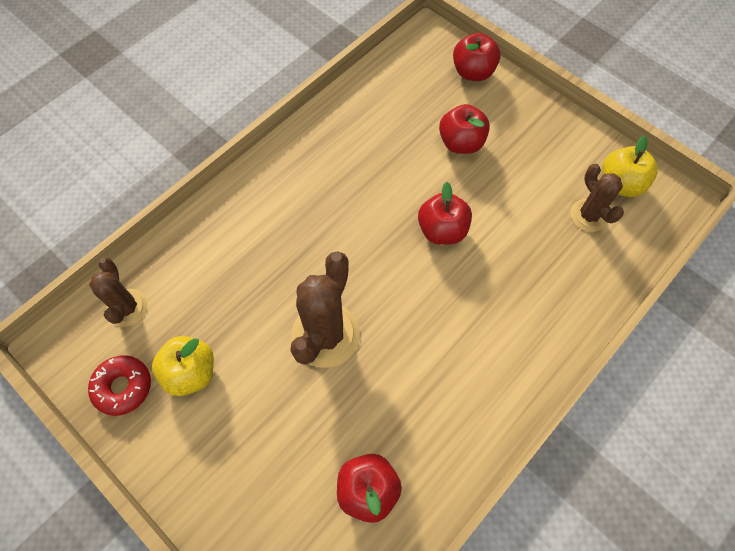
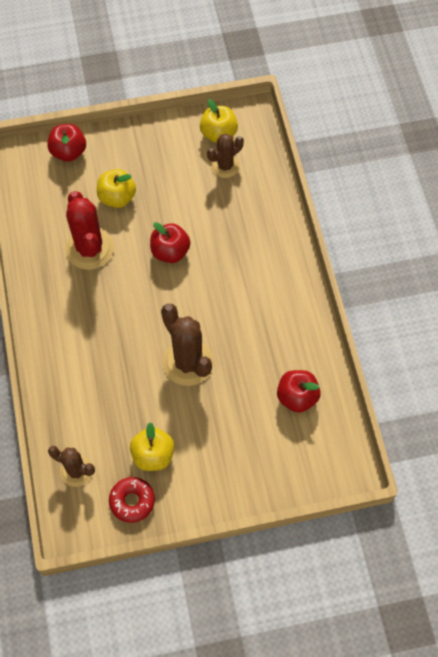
camera: 55 degrees left, 0 degrees up
red apple [439,104,490,154] -> yellow apple [97,169,136,208]
brown cactus [570,164,624,232] -> brown cactus turned 45 degrees counterclockwise [207,133,244,178]
none -> red cactus [65,191,114,270]

